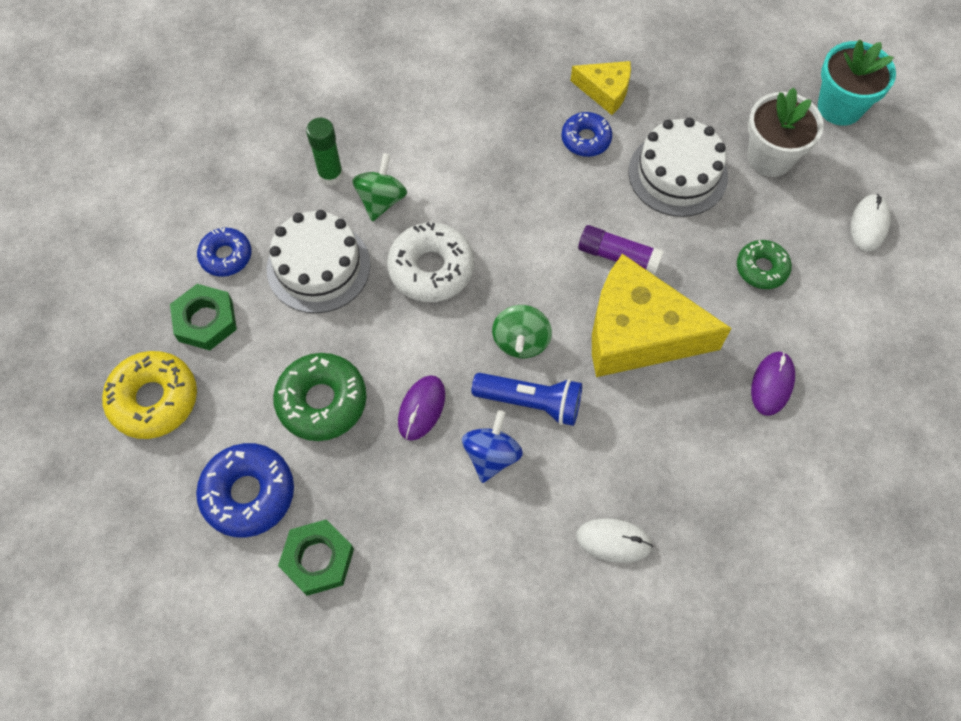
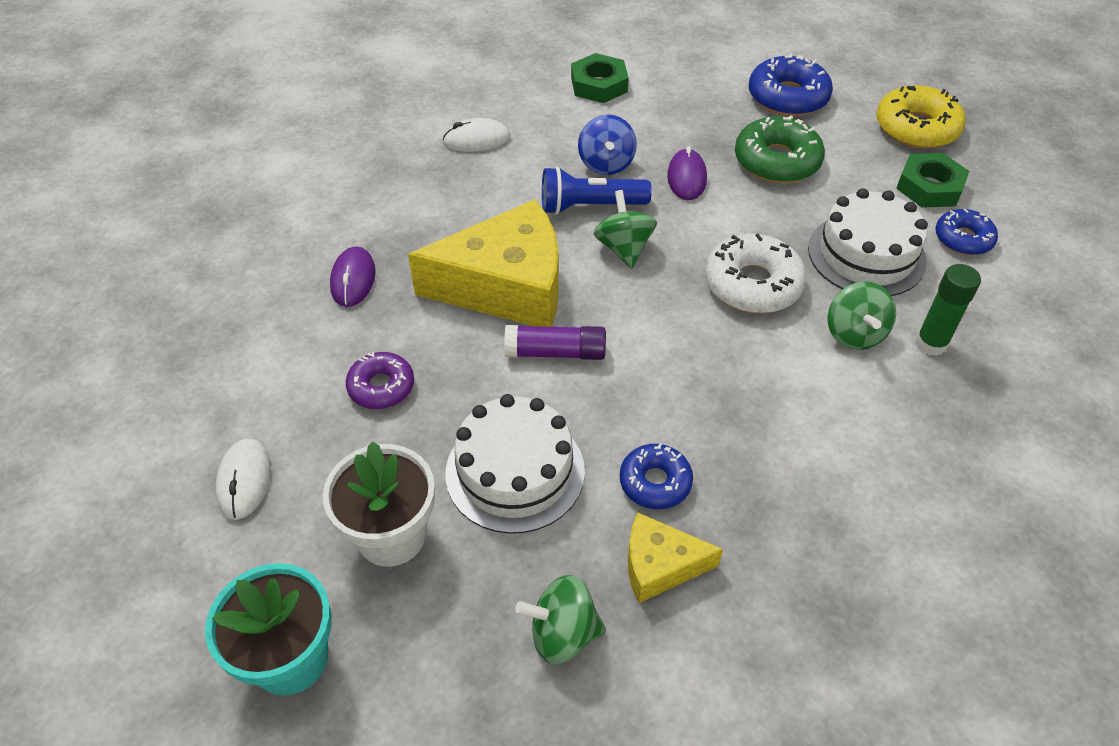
camera: 160 degrees right, 15 degrees down
green nut [278,520,354,596] -> green nut moved to [571,53,629,103]
green donut [737,240,792,289] -> purple donut [346,352,414,409]
none -> green spinning top [515,575,606,664]

